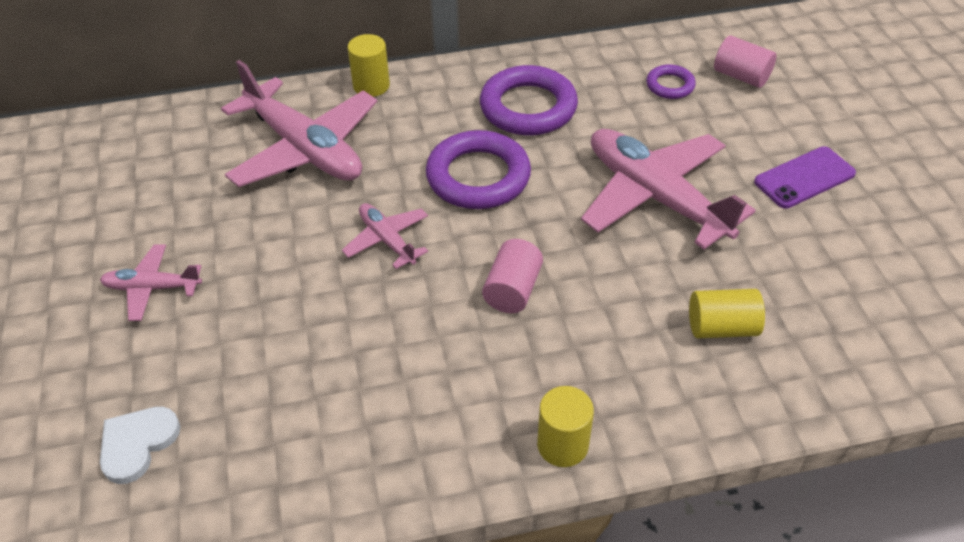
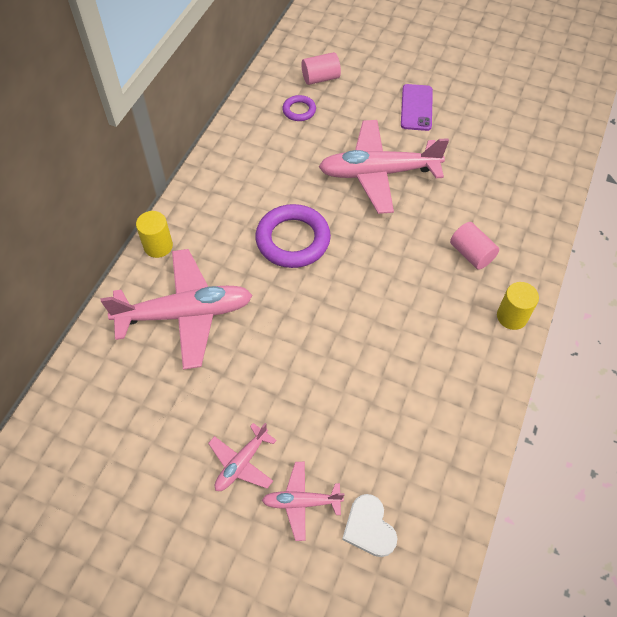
camera: 55 degrees left, 10 degrees up
pink plane [342,203,428,269] -> pink plane moved to [262,462,344,541]
purple ring [480,65,578,135] -> none
pink cylinder [482,239,543,313] -> pink cylinder moved to [450,222,499,270]
yellow cylinder [689,289,765,338] -> none

